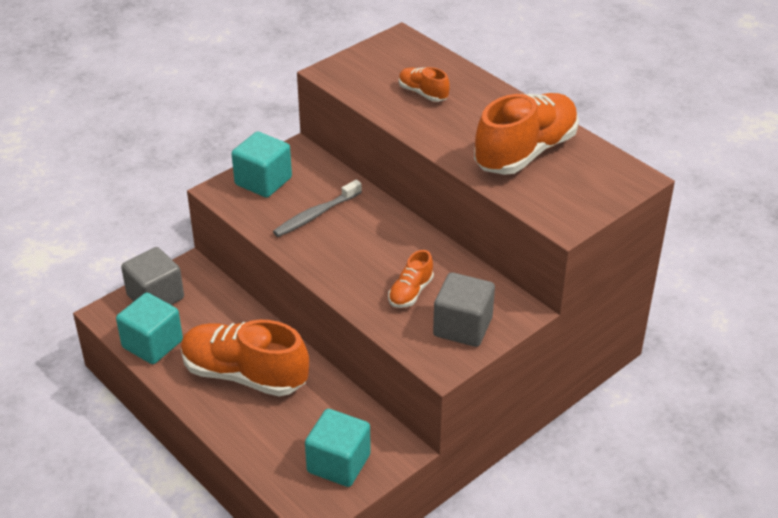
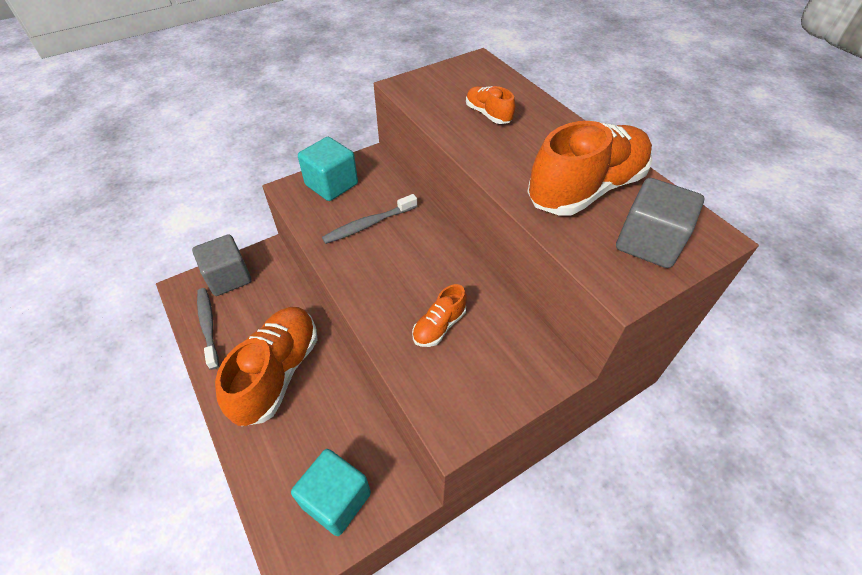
camera: 10 degrees right, 10 degrees up
turquoise cube [116,293,183,364] -> grey toothbrush [197,288,219,370]
orange shoe [181,320,309,396] -> orange shoe turned 75 degrees clockwise [215,307,317,426]
grey cube [433,272,495,347] -> grey cube moved to [616,178,704,268]

